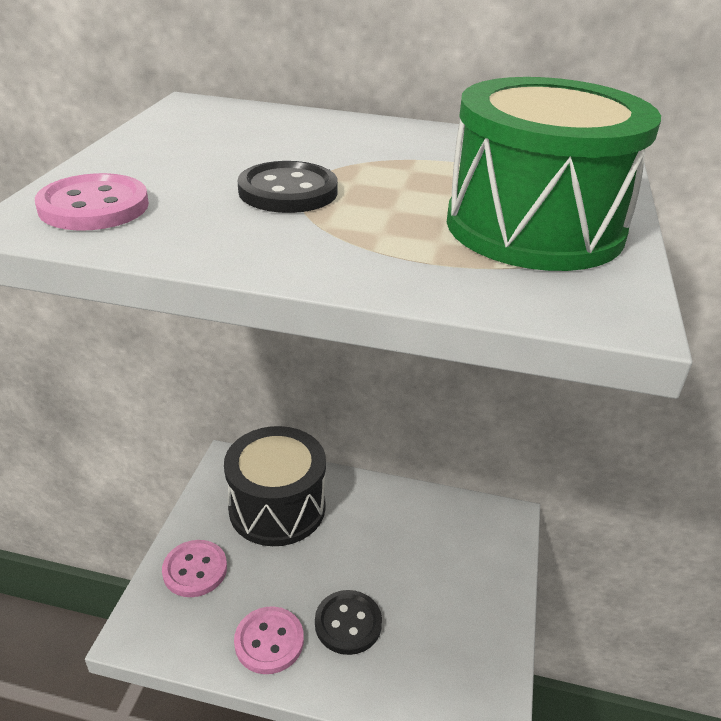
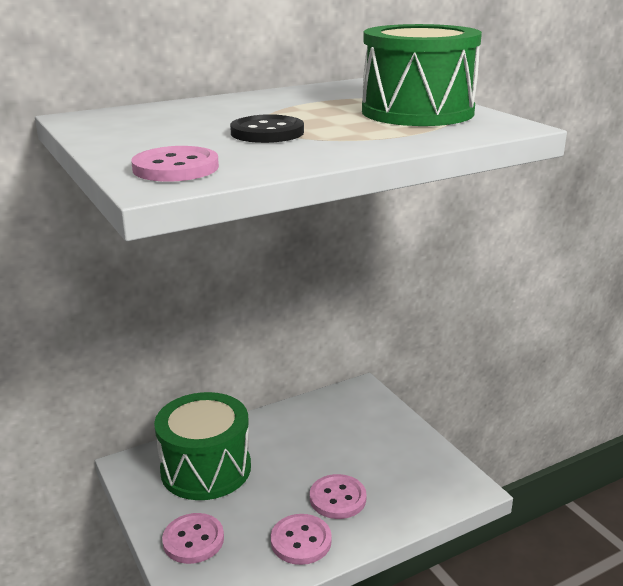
camera: 40 degrees left, 10 degrees down
black drum [224,426,326,546] -> green drum [154,392,251,500]
black button [315,590,382,655] -> pink button [310,474,367,519]

